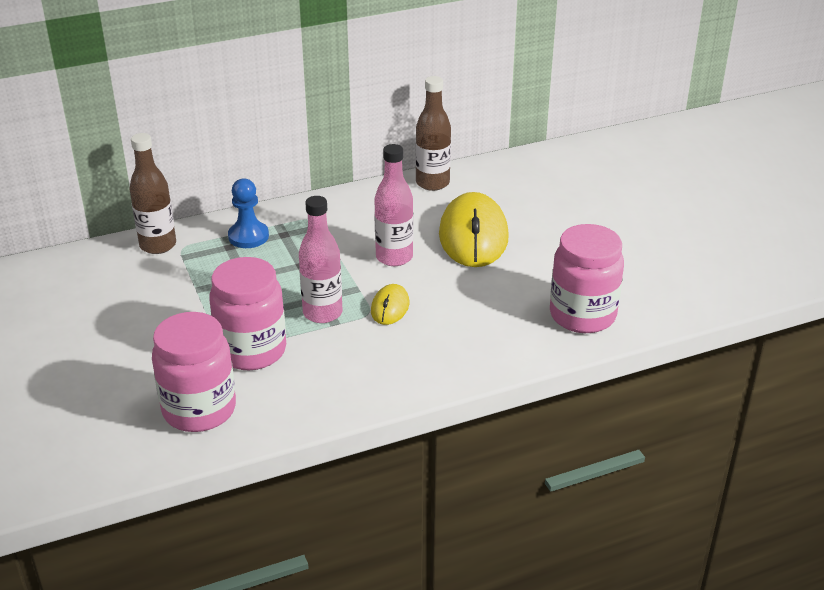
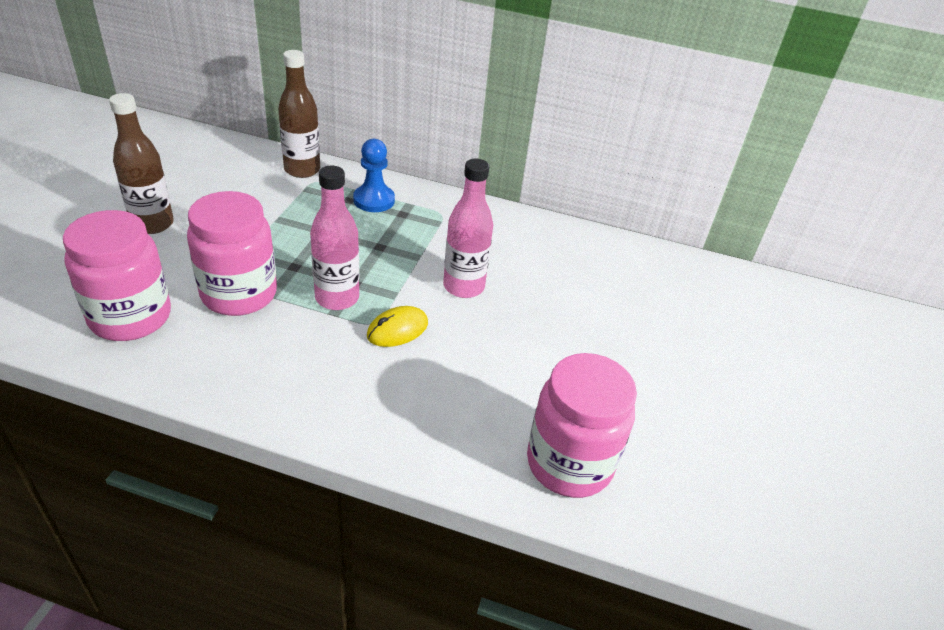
camera: 35 degrees right, 5 degrees up
brown bottle [416,76,451,191] -> brown bottle moved to [109,93,174,234]
yellow mouse [439,192,509,267] -> none

